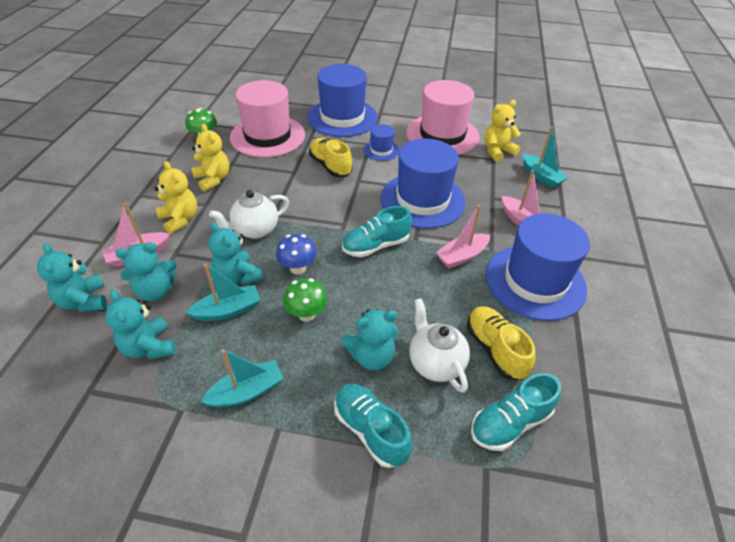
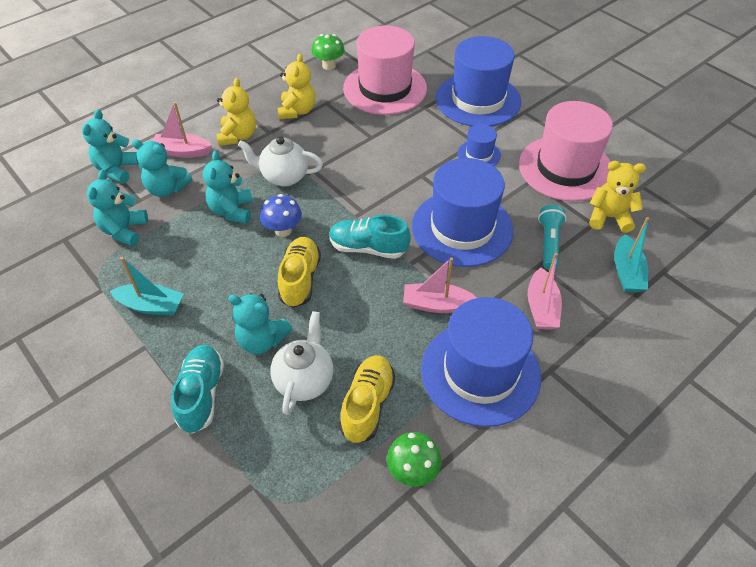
camera: 40 degrees right, 5 degrees up
turquoise boat [186,264,260,321] -> none
green mushroom [283,278,328,322] -> green mushroom moved to [387,432,441,487]
yellow shoe [309,138,352,177] -> yellow shoe moved to [278,237,321,308]
turquoise shoe [471,373,561,451] -> none
none -> turquoise flashlight [538,205,566,270]

